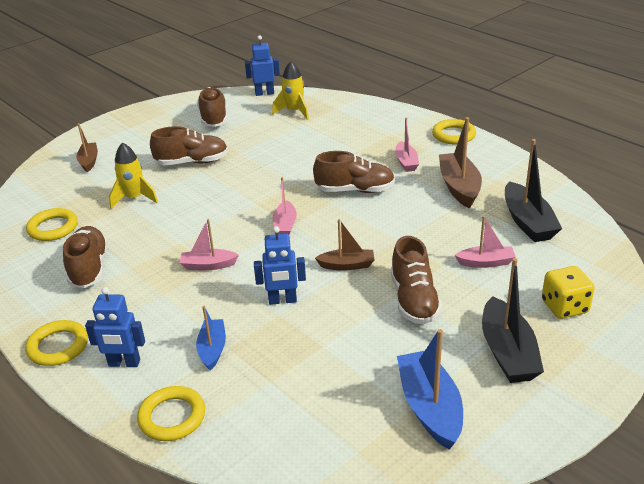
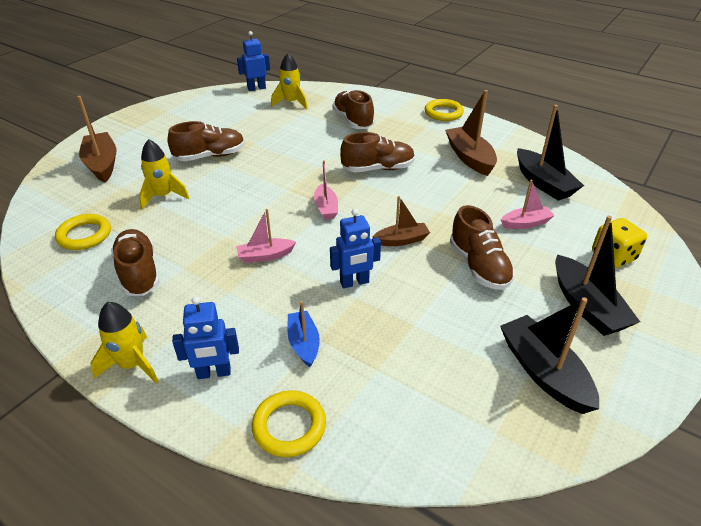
camera: 15 degrees left, 5 degrees up
yellow ring [25,320,88,366] -> yellow rocket [91,302,158,383]
brown boat [76,123,98,172] -> brown boat [77,96,117,182], size x1.66
brown shoe [197,87,227,127] -> brown shoe moved to [332,90,375,129]
pink boat [395,117,419,172] -> none
blue boat [397,329,463,449] -> black boat [500,297,599,414]

